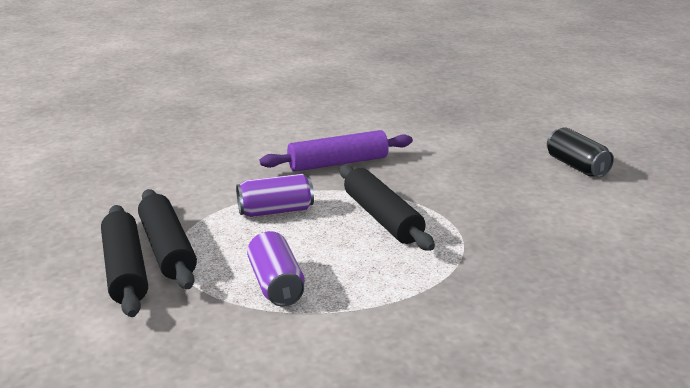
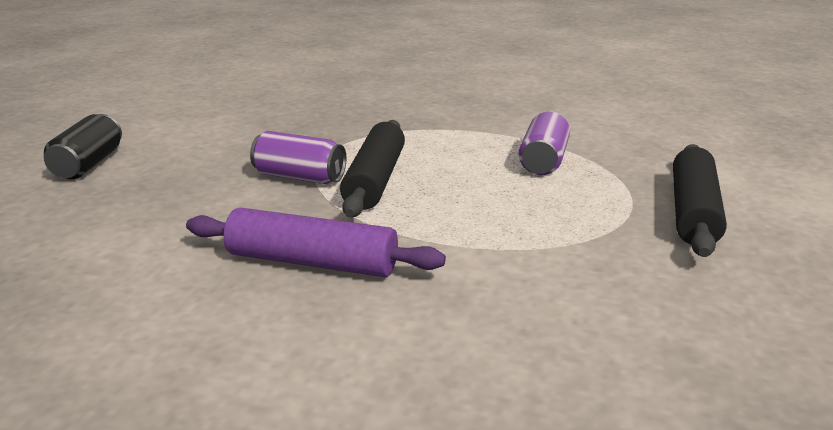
camera: 145 degrees left, 0 degrees up
black rolling pin [138,189,197,289] -> none
purple can [236,174,314,217] -> purple can moved to [250,131,347,184]

